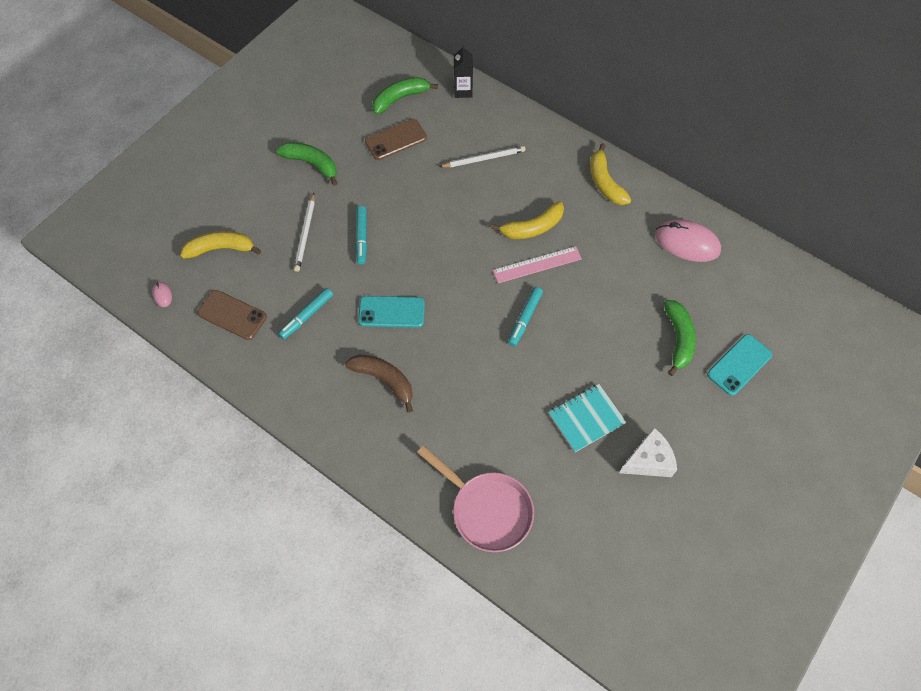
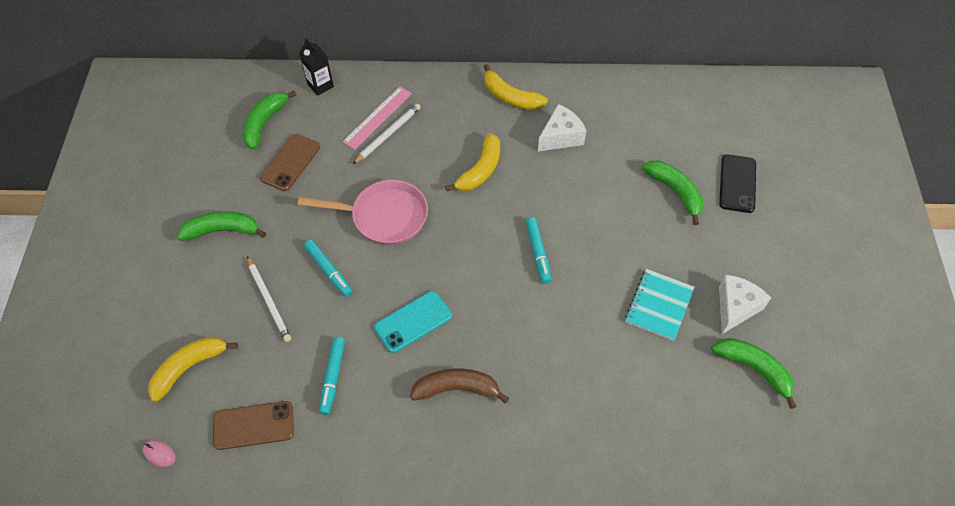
camera: 35 degrees left, 5 degrees down
pink pan [417,445,534,552] -> pink pan moved to [298,180,428,245]
pink ruler [493,246,582,283] -> pink ruler moved to [342,86,412,150]
pink mouse [655,219,721,262] -> none
turquoise phone [707,334,772,396] -> black phone [719,154,756,213]
none -> white cheese [538,104,586,151]
none -> green banana [711,338,796,409]

